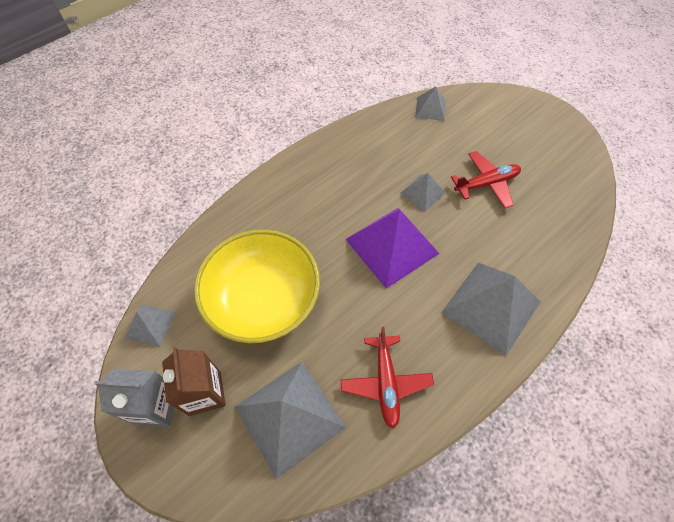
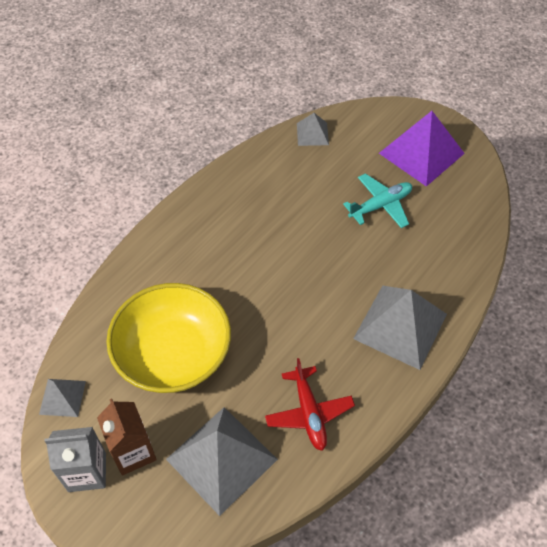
camera: 10 degrees left, 5 degrees down
purple pyramid [346,208,439,289] -> purple pyramid moved to [379,111,465,187]
grey pyramid [400,173,445,212] -> none
red plane [451,151,521,208] -> turquoise plane [343,173,412,228]

